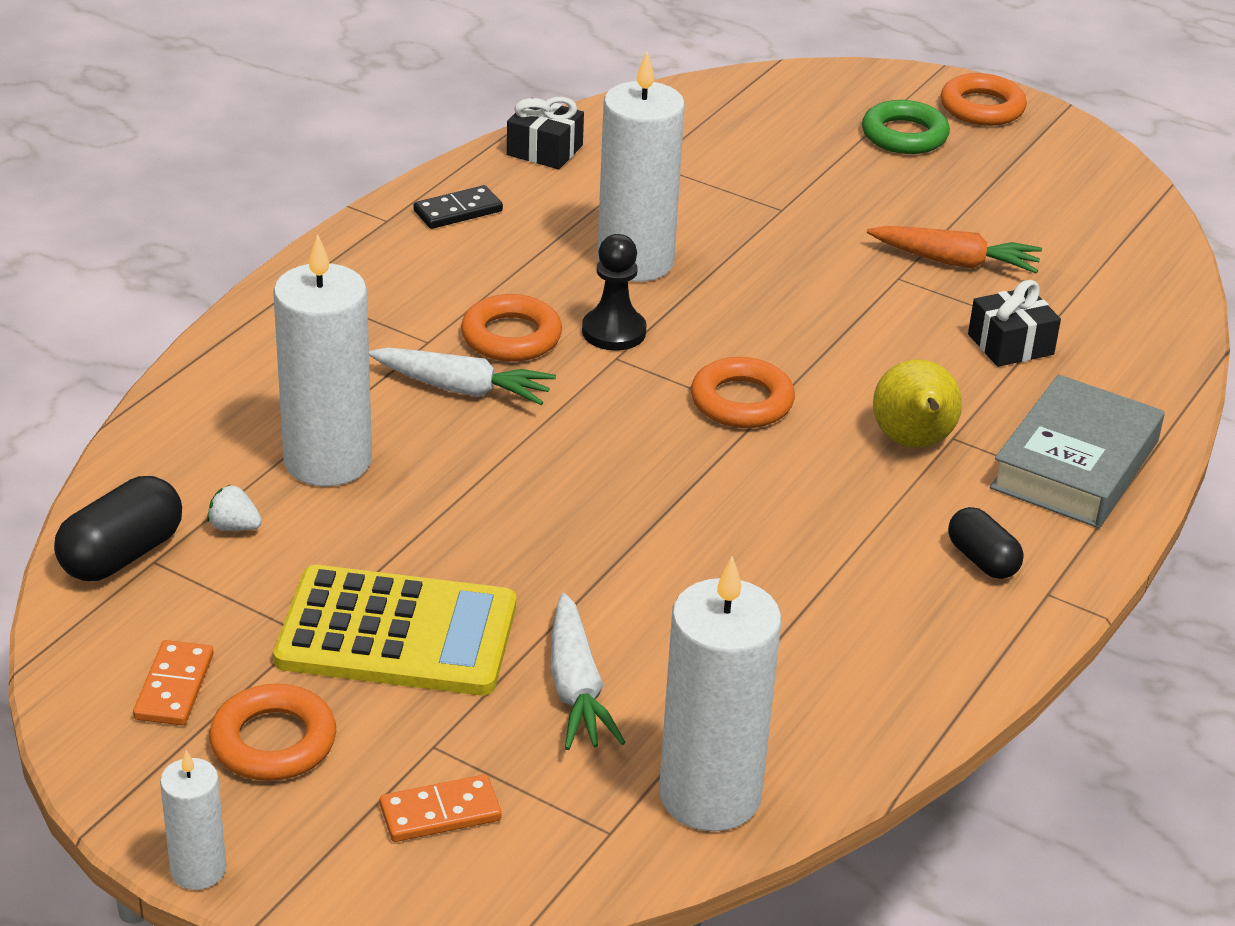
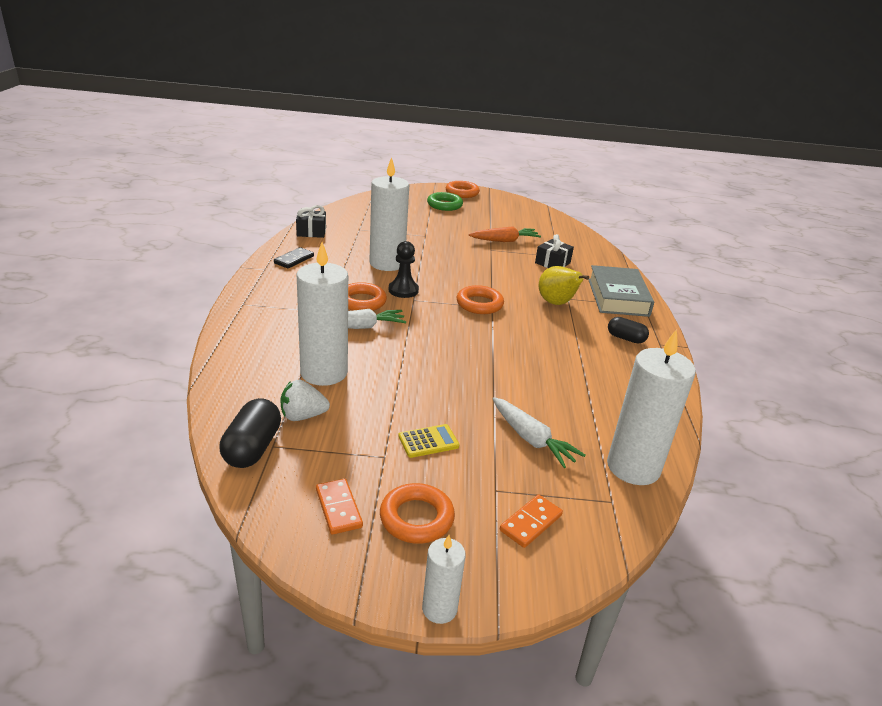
camera: 30 degrees left, 5 degrees down
white strawberry [207,485,262,531] -> white strawberry [280,380,330,421], size x1.56
yellow calculator [273,565,516,695] -> yellow calculator [398,424,460,458], size x0.45

